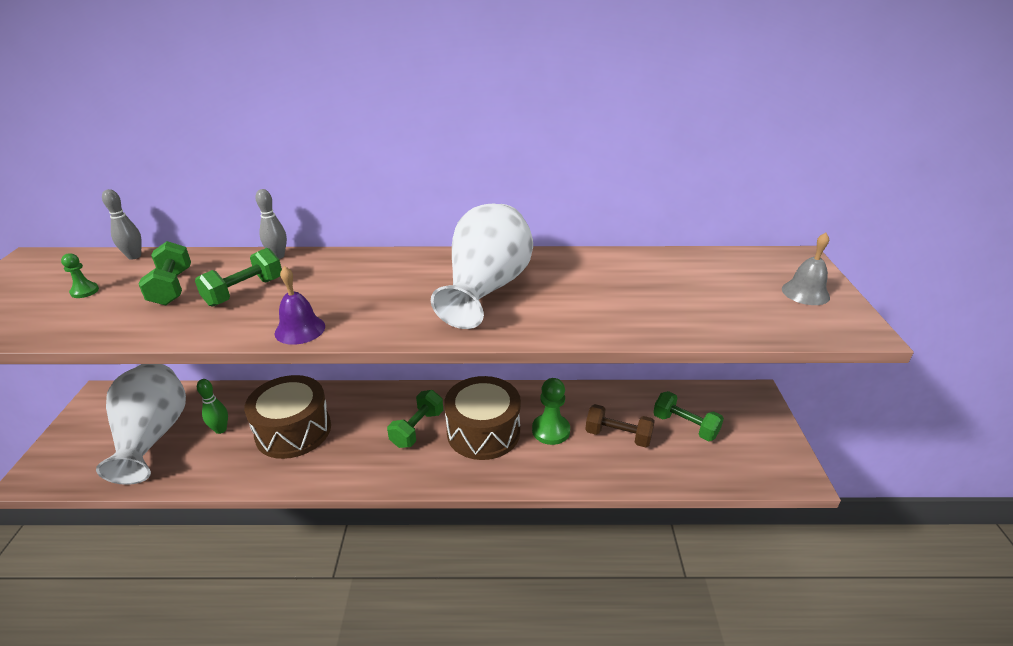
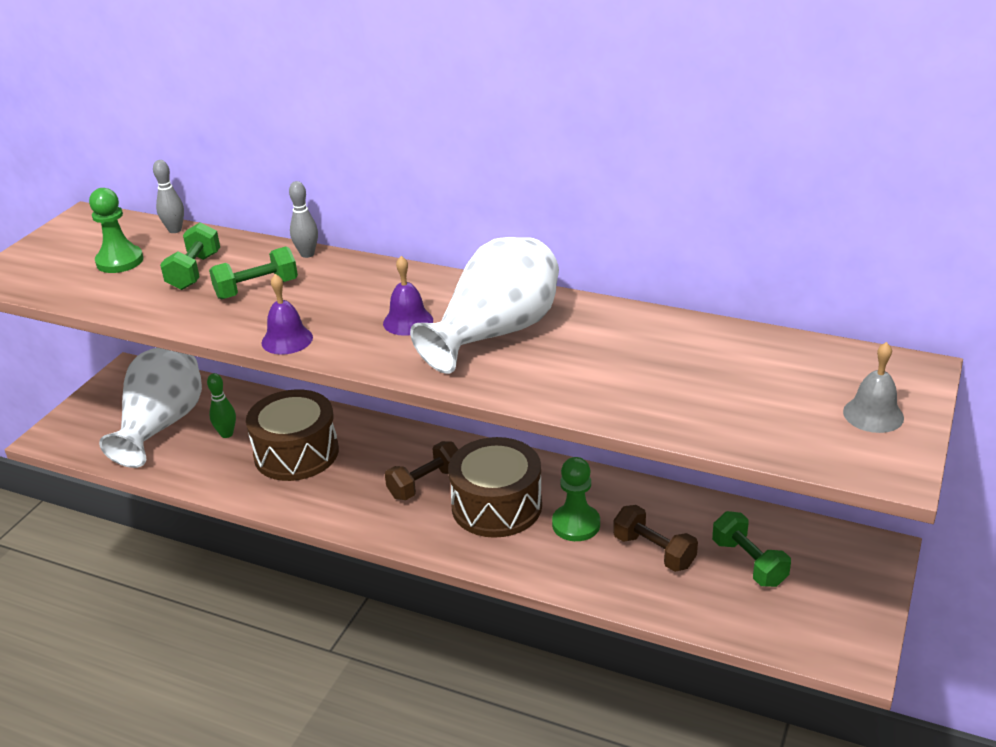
camera: 25 degrees right, 0 degrees up
green pawn [61,253,99,298] -> green pawn [89,188,144,273], size x1.85
green dumbbell [387,390,443,448] -> brown dumbbell [385,441,458,500]
none -> purple bell [383,256,433,336]

